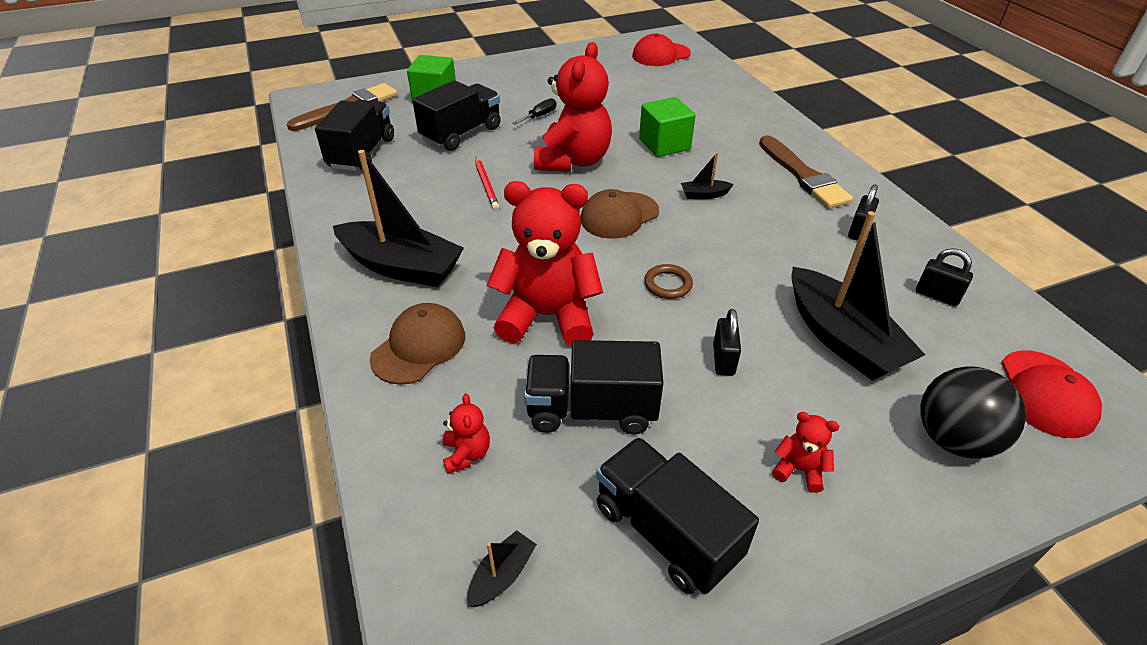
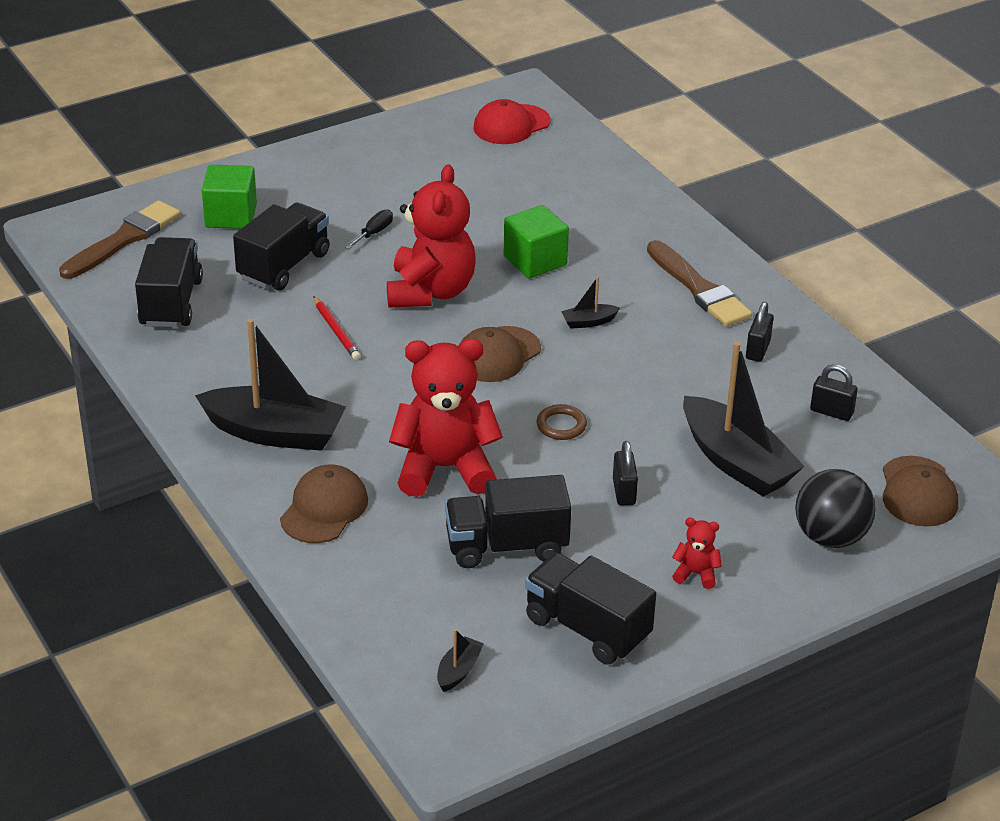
camera: 10 degrees left, 5 degrees down
red teddy bear [443,394,490,474] -> none
red cap [1001,350,1102,438] -> brown cap [883,456,959,527]

